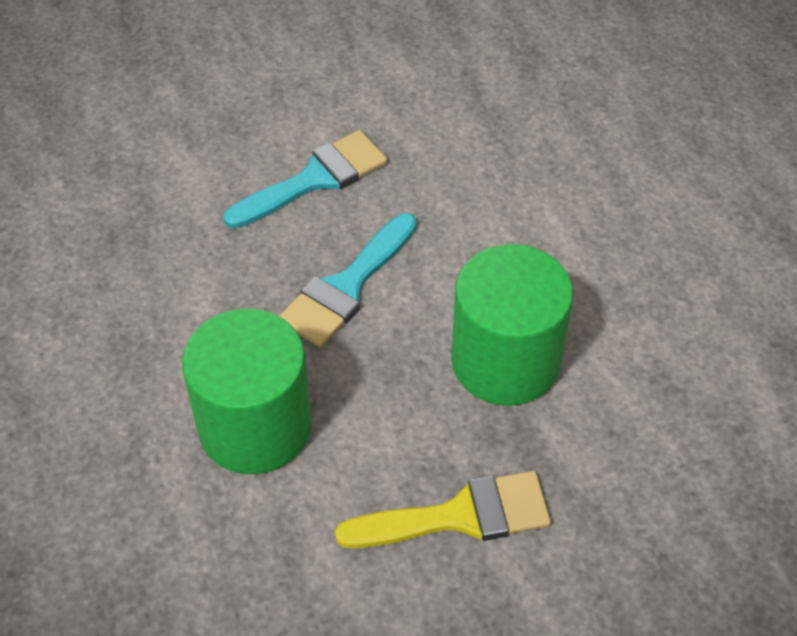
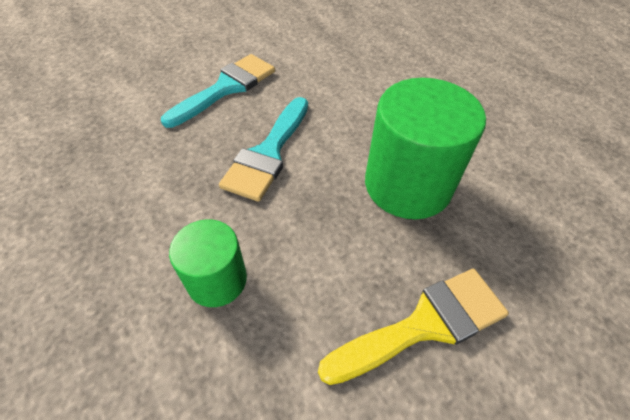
camera: 15 degrees left, 0 degrees up
green cylinder [182,308,312,474] -> green cylinder [169,219,247,307], size x0.57

